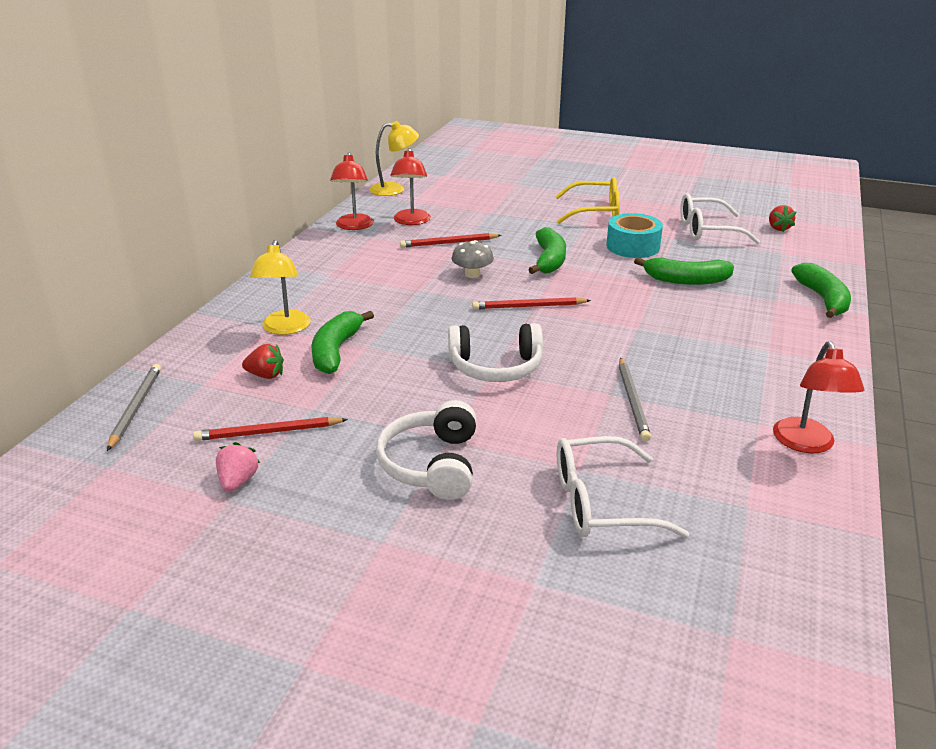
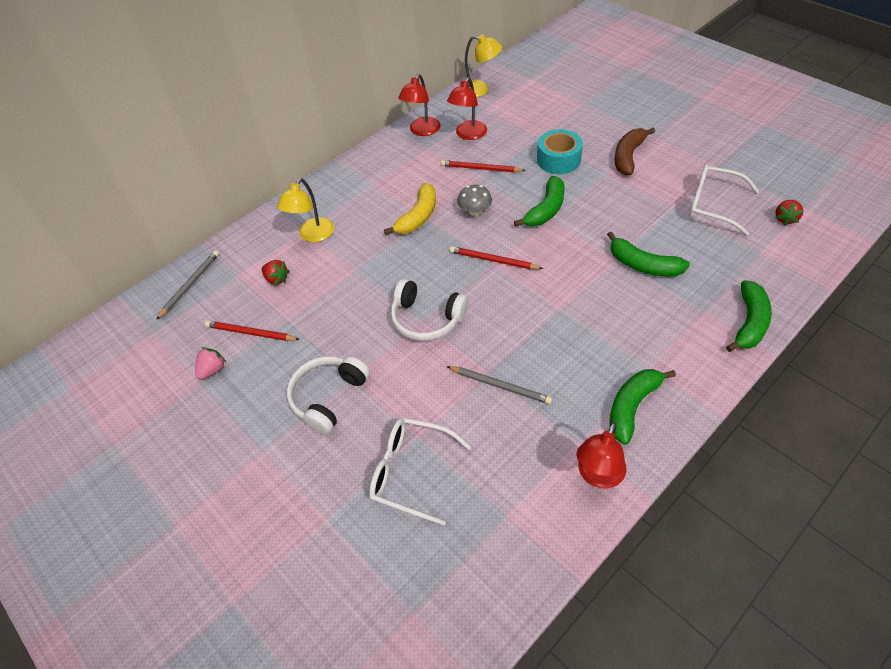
camera: 30 degrees right, 20 degrees up
green banana [311,311,374,374] -> green banana moved to [609,369,676,445]
yellow glasses [555,177,620,224] -> brown banana [615,128,655,175]
turquoise tape [606,213,663,258] -> turquoise tape moved to [537,129,583,174]
grey pencil [619,357,651,441] -> grey pencil turned 90 degrees counterclockwise [447,366,552,404]
none -> yellow banana [384,183,436,235]

